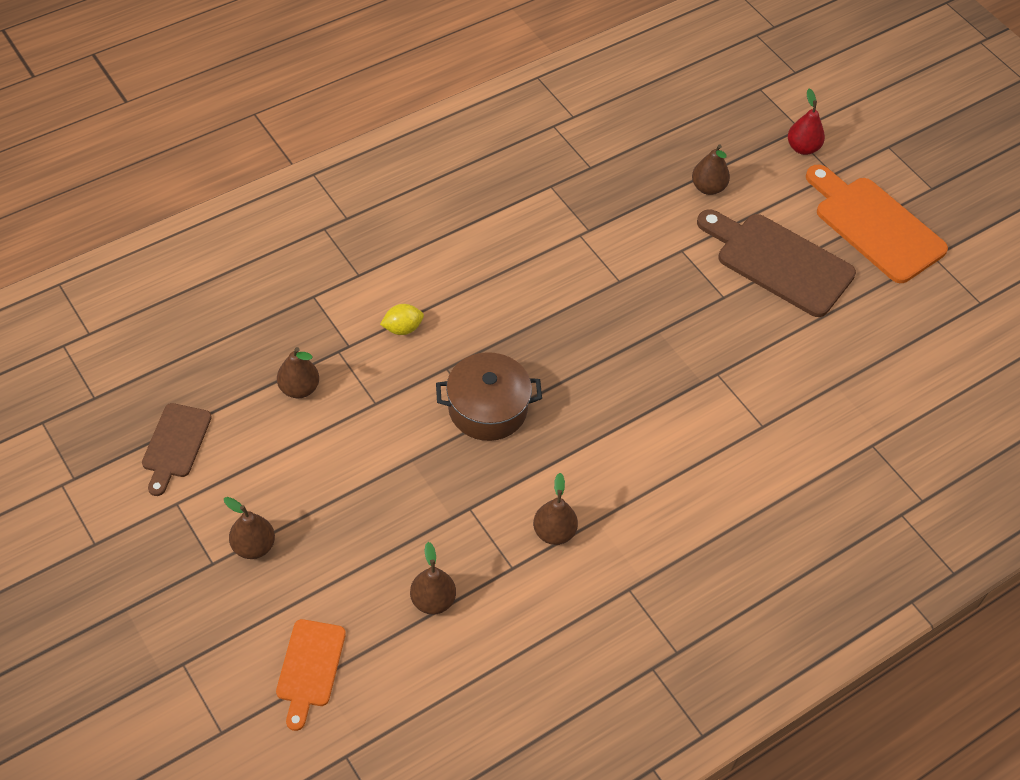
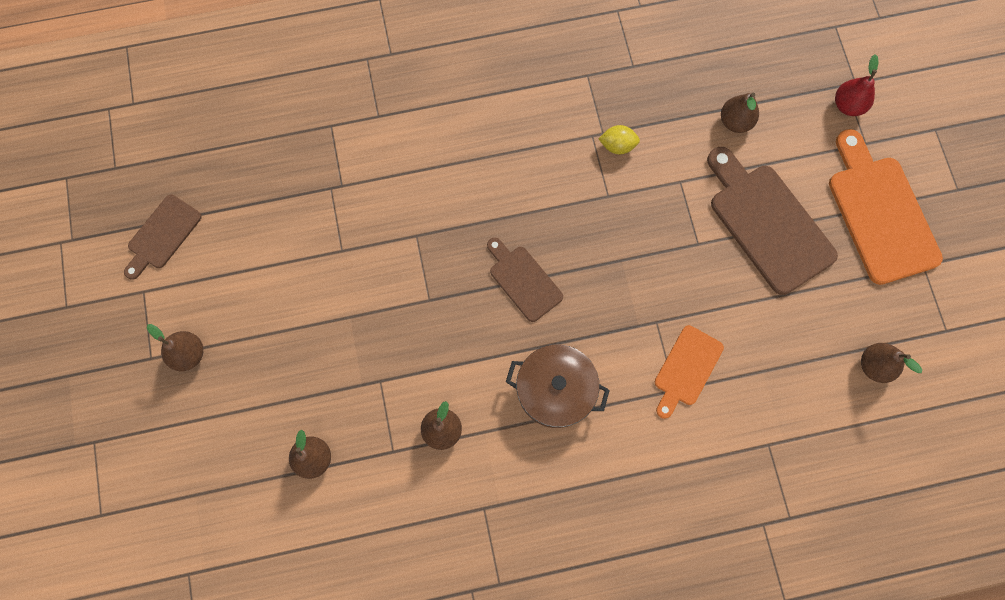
camera: 25 degrees right, 20 degrees up
orange cutting board [276,619,346,731] -> orange cutting board moved to [655,325,724,419]
brown pear [277,347,319,398] -> brown pear moved to [861,343,922,383]
yellow lemon [380,304,424,335] -> yellow lemon moved to [598,125,640,154]
brown pot [436,352,542,441] -> brown pot moved to [506,344,610,428]
none -> brown cutting board [487,238,563,322]

